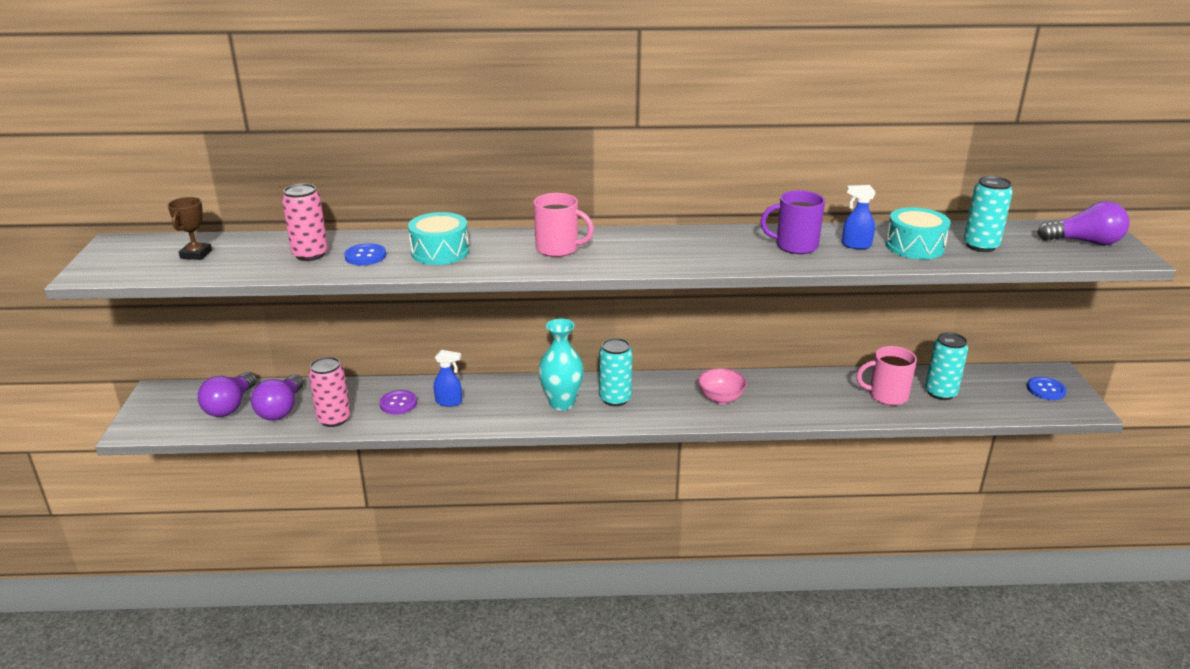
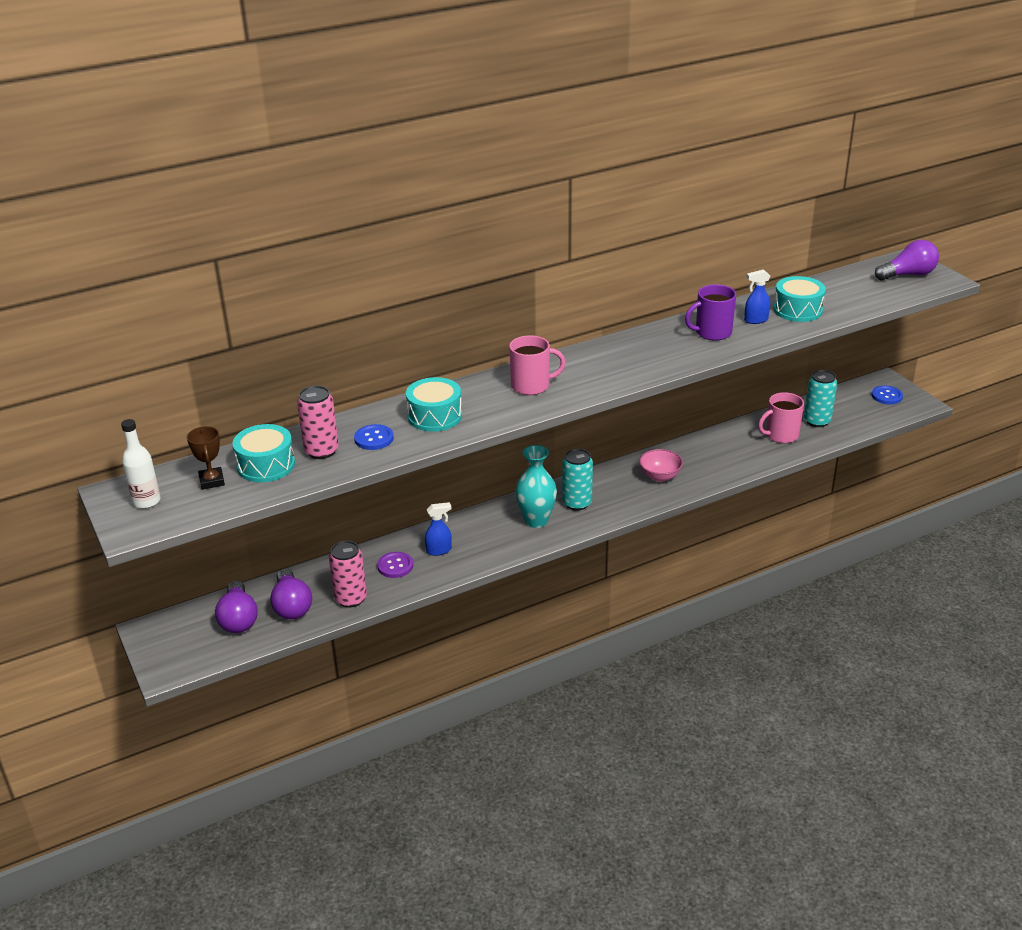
camera: 25 degrees left, 5 degrees up
turquoise can [963,176,1013,252] -> none
none -> white bottle [121,419,161,509]
none -> turquoise drum [232,424,295,482]

